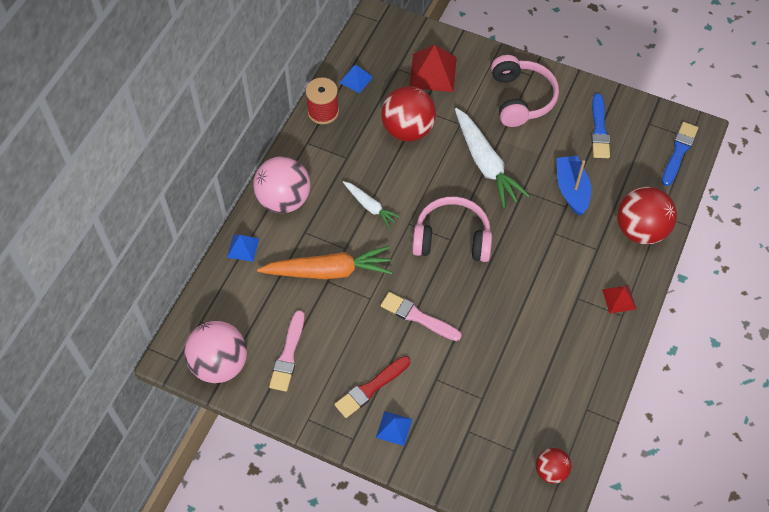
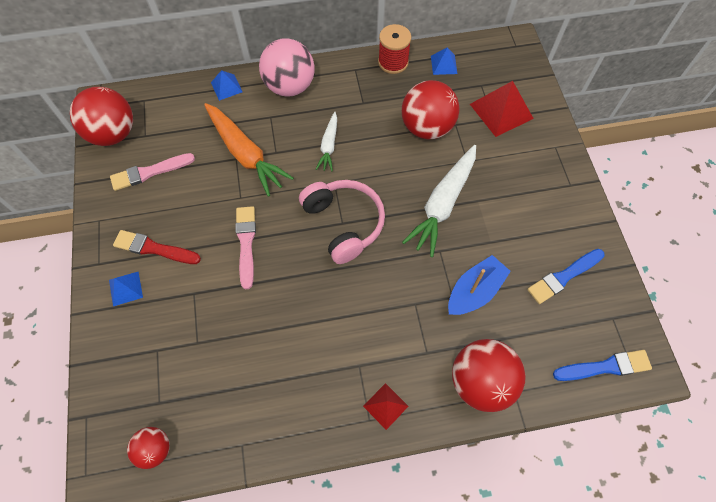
camera: 55 degrees right, 5 degrees up
pink ball [184,321,247,383] -> red ball [70,87,133,146]
pink headphones [491,55,559,127] -> none

